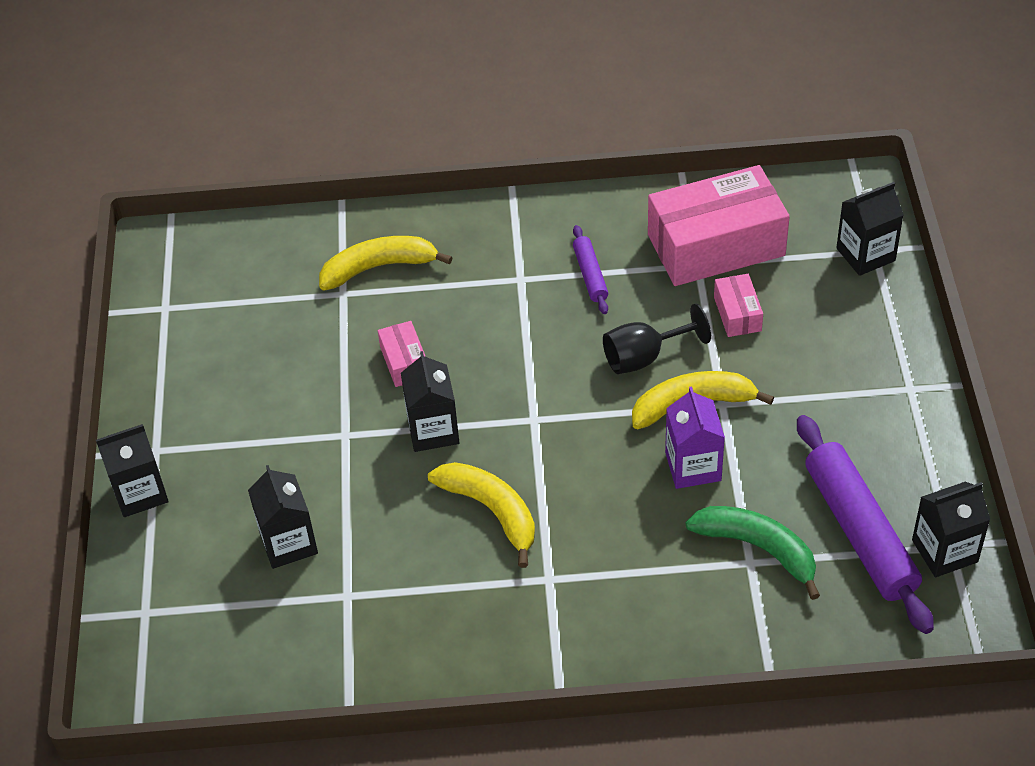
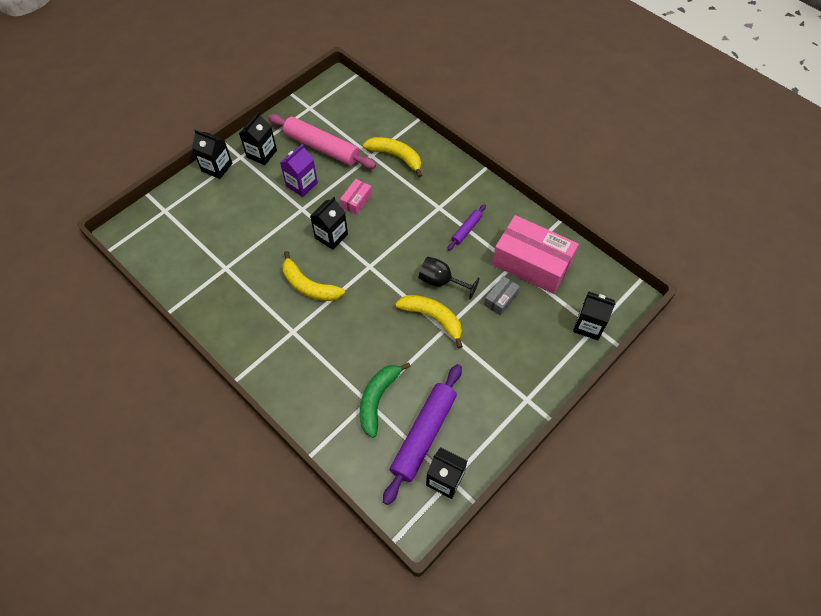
camera: 45 degrees right, 10 degrees up
black carton [248,465,318,569] -> black carton moved to [239,112,277,165]
yellow banana [428,462,535,568] -> yellow banana turned 120 degrees clockwise [283,251,345,301]
purple carton [665,386,725,489] -> purple carton moved to [280,144,318,197]
green banana [685,506,820,600] -> green banana turned 150 degrees counterclockwise [360,362,411,438]
pink box [714,274,763,337] -> grey box [484,276,520,316]
none -> pink rolling pin [268,114,376,169]

